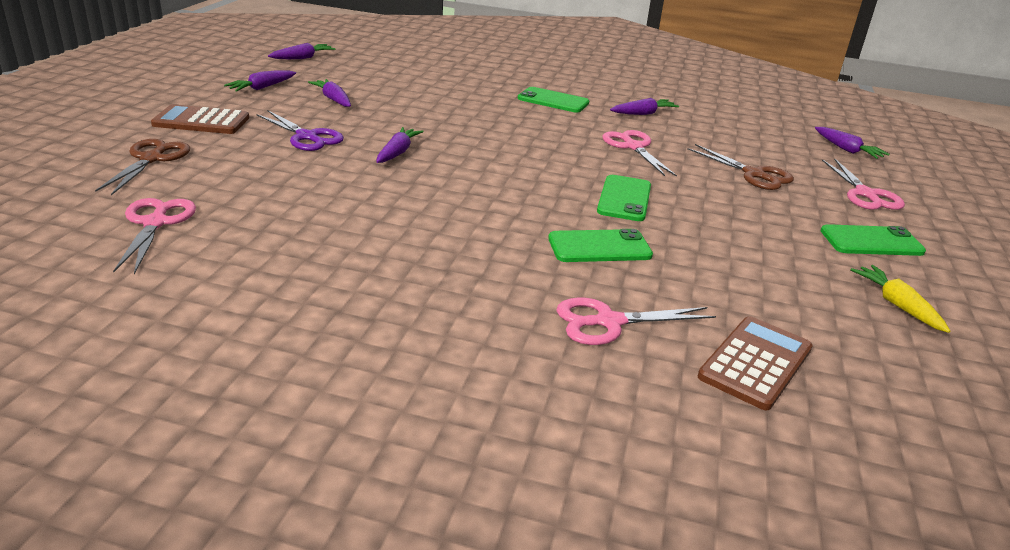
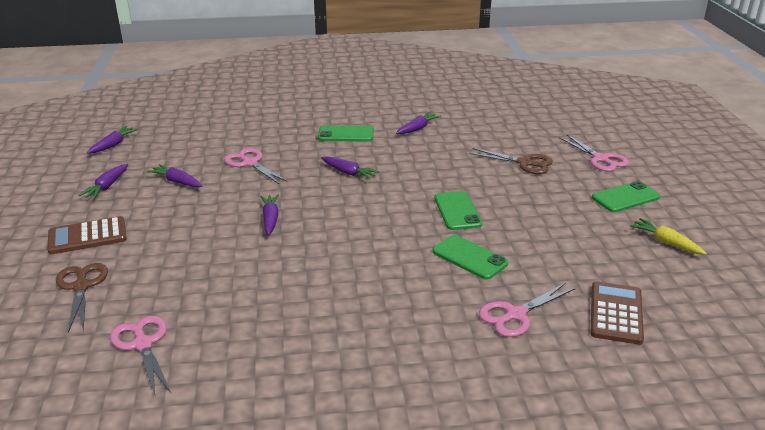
camera: 20 degrees left, 0 degrees up
purple scissors [256,110,344,151] -> none
green phone [548,229,653,262] -> green phone turned 75 degrees clockwise [432,235,508,280]
pink scissors [603,130,677,177] -> pink scissors moved to [224,148,288,184]
purple carrot [815,127,890,159] -> purple carrot moved to [321,156,380,179]

